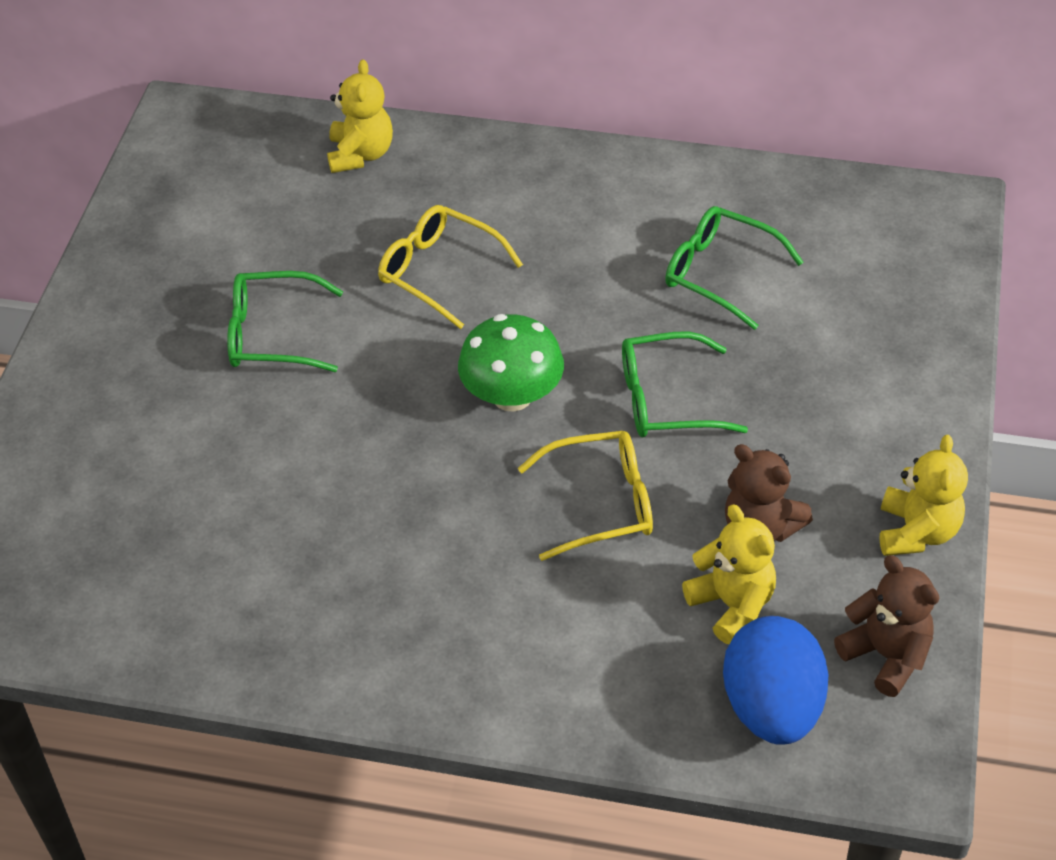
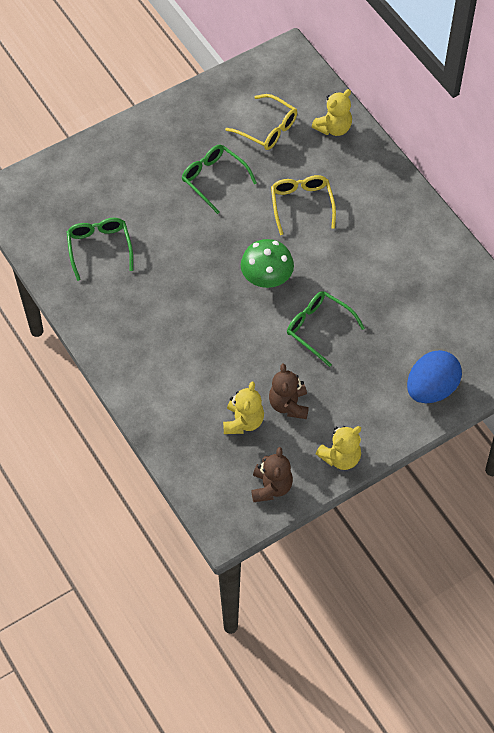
camera: 45 degrees right, 10 degrees up
yellow glasses [518,431,653,561] -> yellow glasses moved to [225,94,297,150]
green glasses [665,206,804,330] -> green glasses moved to [67,218,133,281]
blue egg [723,616,828,745] -> blue egg moved to [407,350,462,403]

